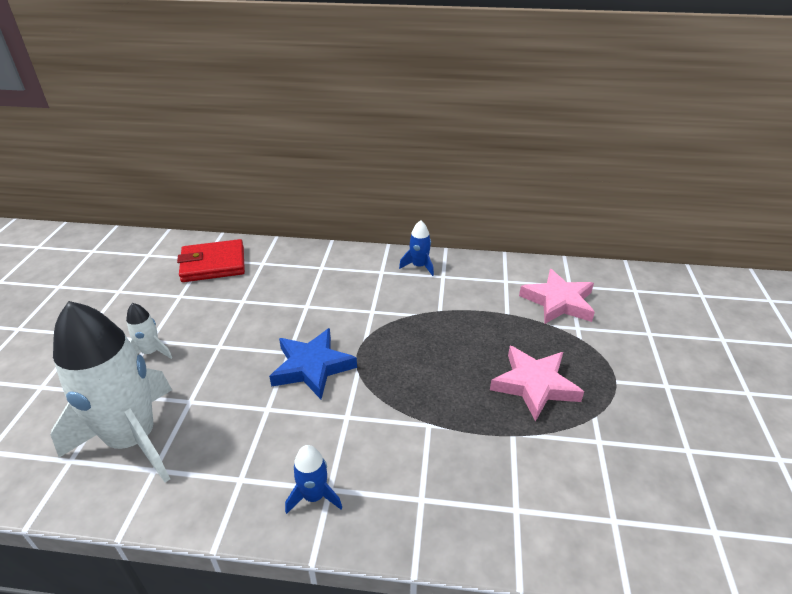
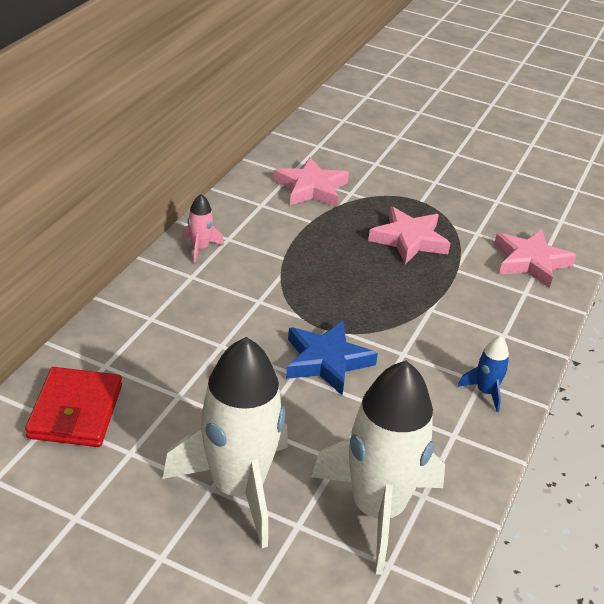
camera: 75 degrees left, 0 degrees up
white rocket [126,303,172,359] -> white rocket [162,337,288,548], size x2.37
blue rocket [399,220,434,276] -> pink rocket [182,194,224,263]
none -> pink star [494,229,576,288]

